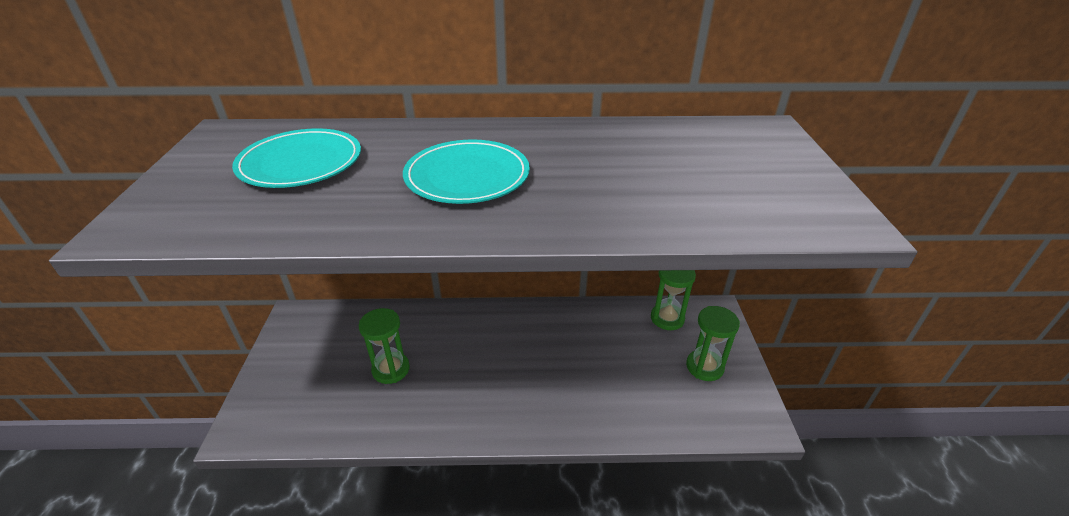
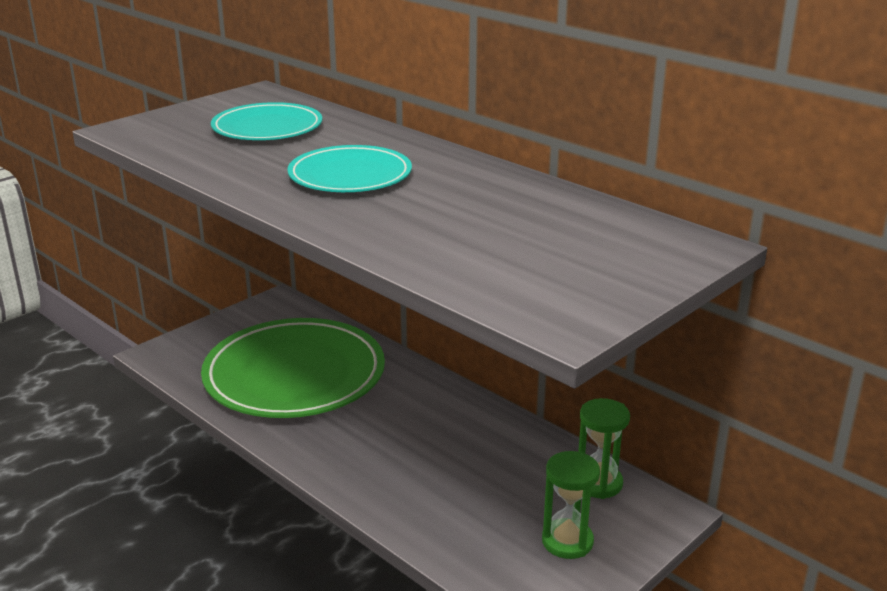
camera: 45 degrees right, 10 degrees down
green hourglass [358,308,410,384] -> green plate [201,318,385,418]

